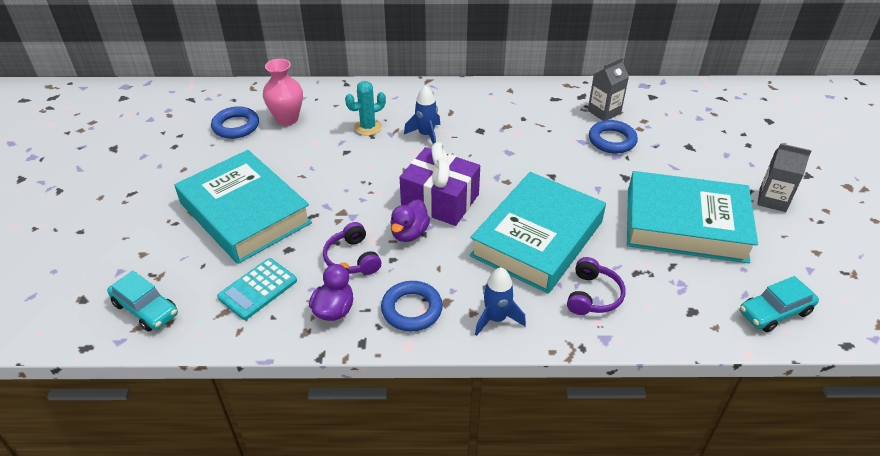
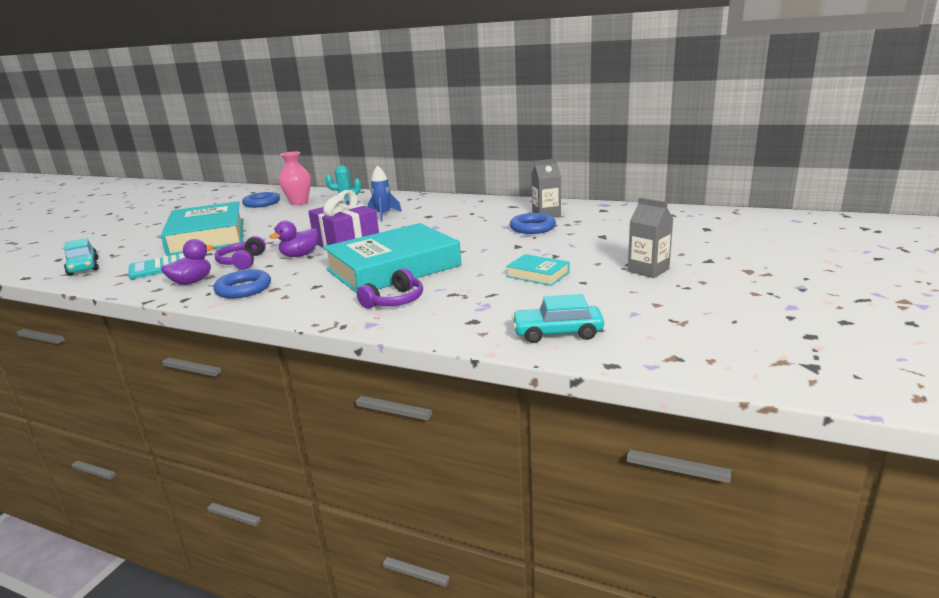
camera: 25 degrees right, 20 degrees down
blue rocket [475,267,526,336] -> none
turquoise book [627,171,758,263] -> turquoise book [506,254,569,286], size x0.43

